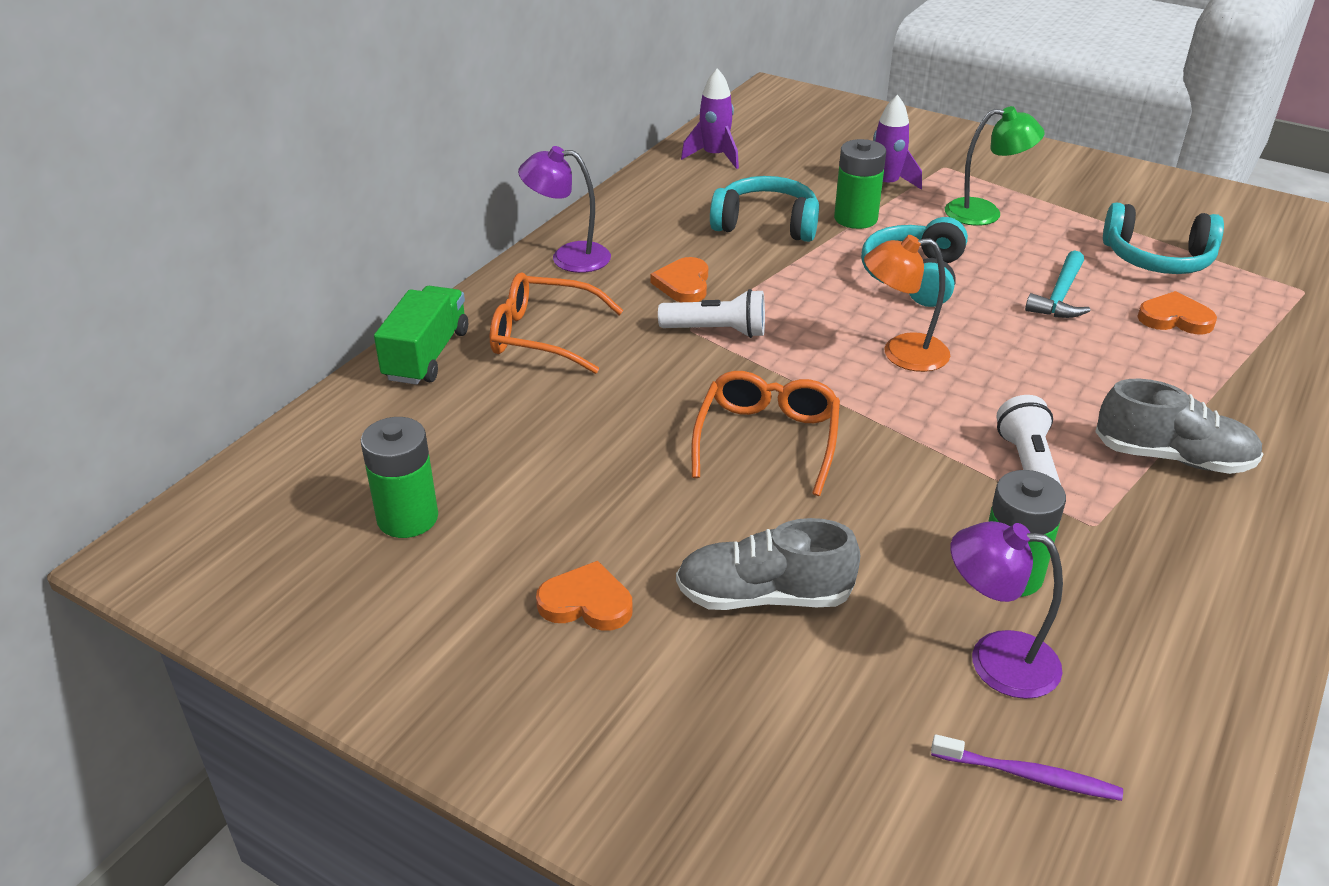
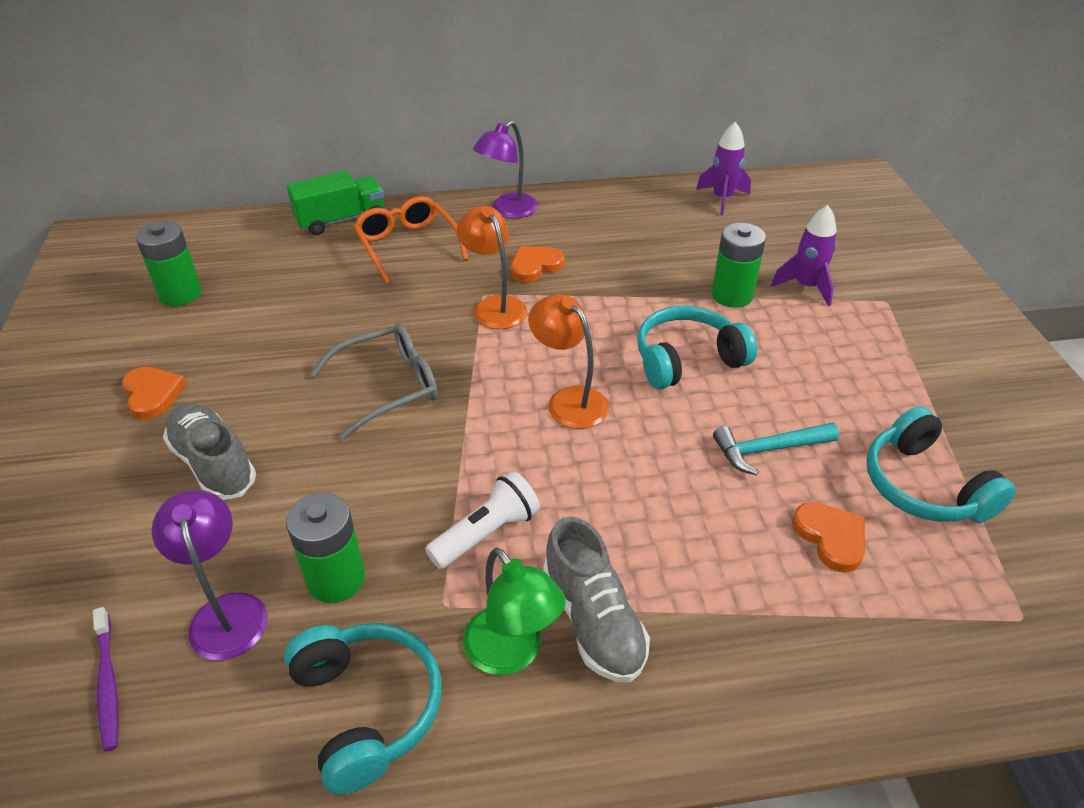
camera: 50 degrees right, 5 degrees up
purple lamp [518,146,611,273] -> purple lamp turned 105 degrees counterclockwise [473,120,538,219]
white flashlight [658,289,765,338] -> orange lamp [457,206,527,329]
orange glasses [691,371,840,496] -> grey glasses [310,324,438,439]
turquoise headphones [710,176,819,242] -> turquoise headphones moved to [284,623,442,795]
green lamp [945,106,1045,226] -> green lamp moved to [463,548,566,675]

